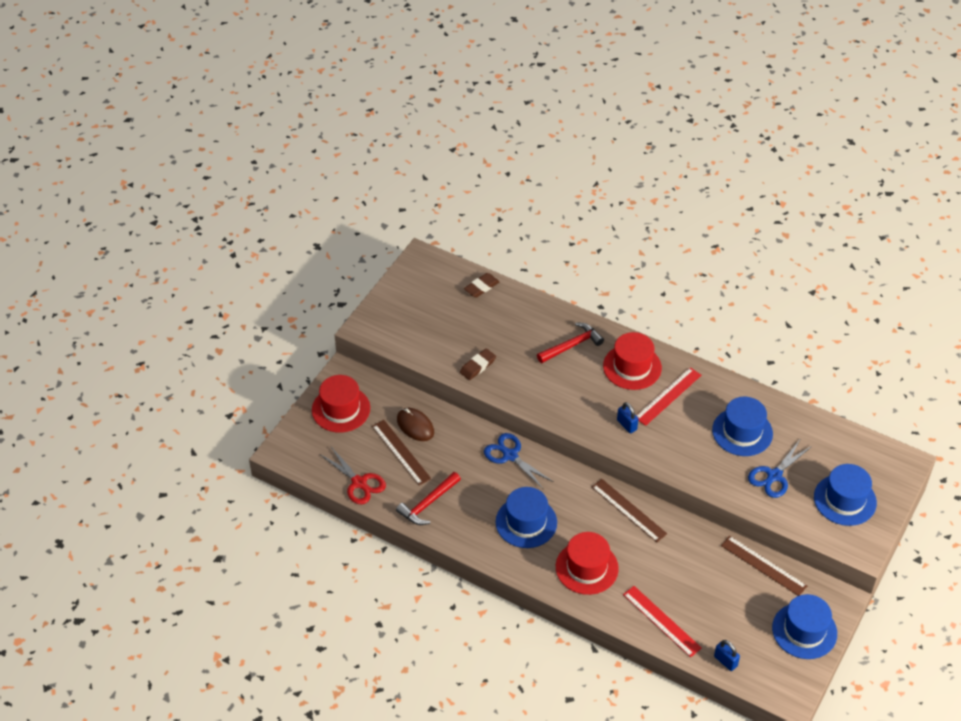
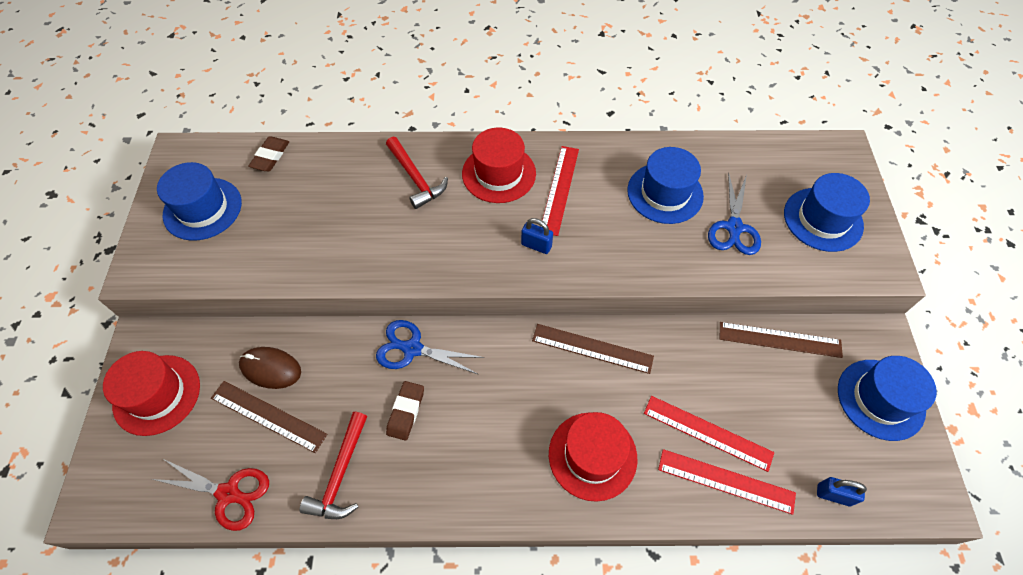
camera: 30 degrees left, 10 degrees up
brown eraser [460,348,496,380] -> brown eraser moved to [386,381,424,441]
blue hat [496,487,557,548] -> blue hat moved to [157,162,242,241]
red hammer [537,323,604,363] -> red hammer turned 120 degrees clockwise [386,137,448,209]
none -> red ruler [644,396,774,472]

